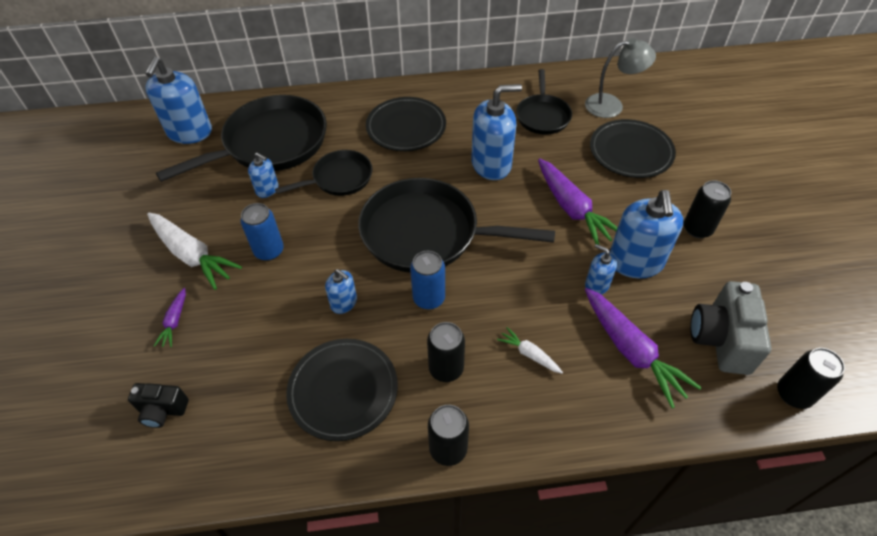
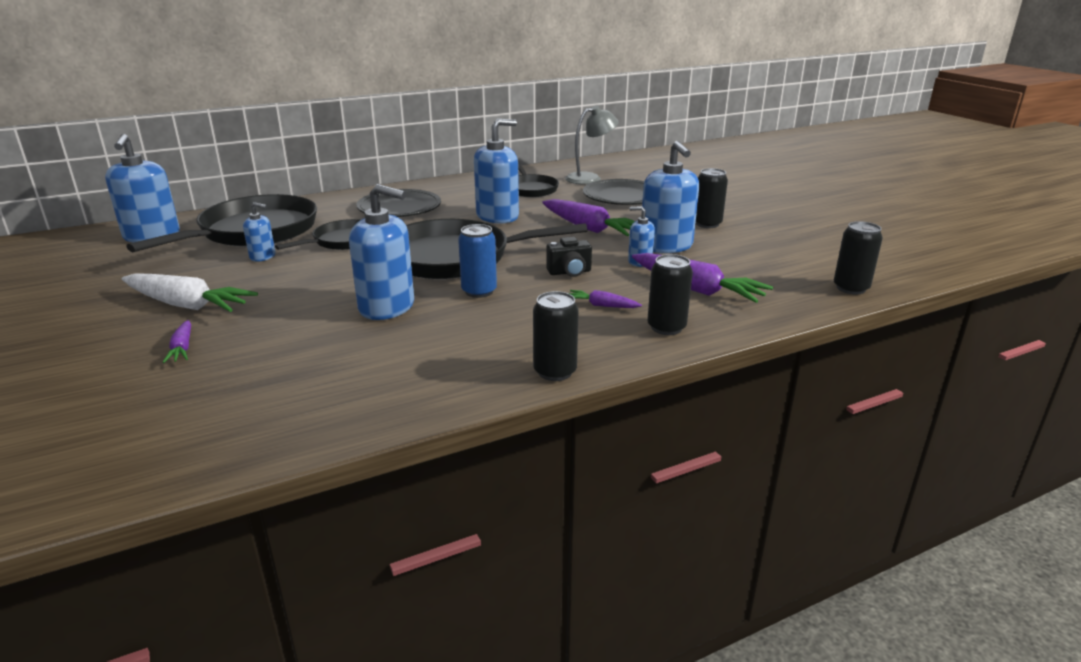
camera: 20 degrees left, 25 degrees down
black camera [128,383,189,428] -> black camera moved to [546,237,592,277]
blue can [240,203,284,261] -> none
black plate [286,339,398,441] -> none
blue soap dispenser [325,269,357,314] -> blue soap dispenser [349,184,414,320], size x1.93
black can [427,322,465,382] -> black can moved to [647,254,693,335]
white carrot [497,327,563,374] -> purple carrot [569,290,642,308]
grey camera [690,281,771,375] -> none

